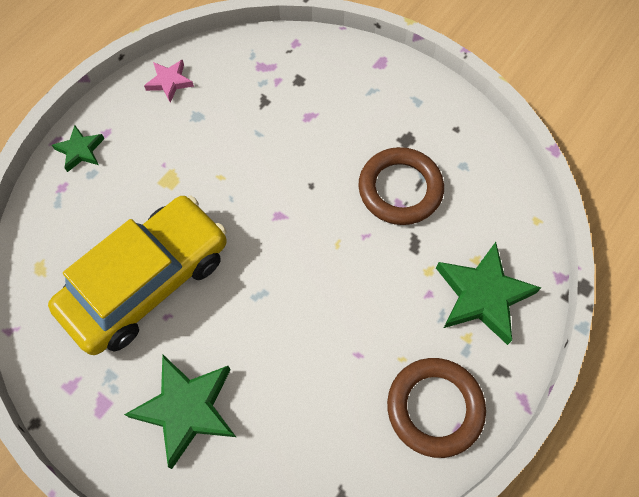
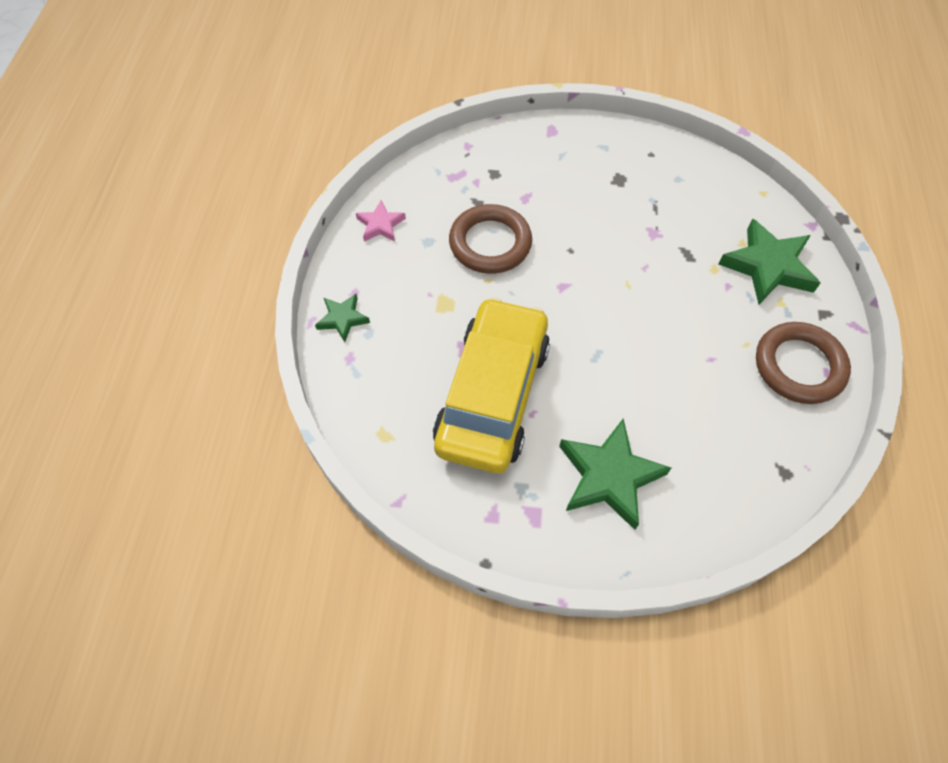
camera: 30 degrees left, 5 degrees down
brown ring [358,147,444,225] -> brown ring moved to [449,204,532,274]

